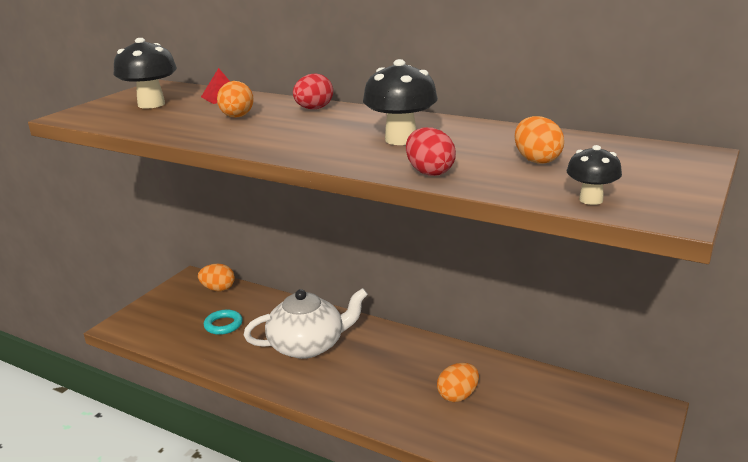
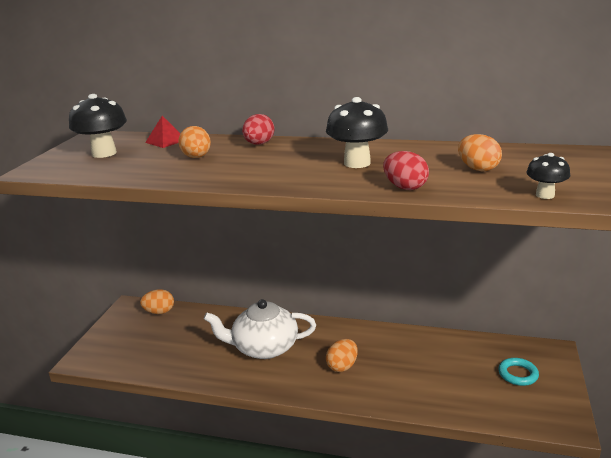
camera: 15 degrees left, 0 degrees up
turquoise ring [204,309,243,335] -> turquoise ring moved to [498,358,539,386]
white teapot [244,288,368,359] -> white teapot turned 150 degrees counterclockwise [204,299,316,359]
orange egg [437,363,479,402] -> orange egg moved to [326,339,358,372]

